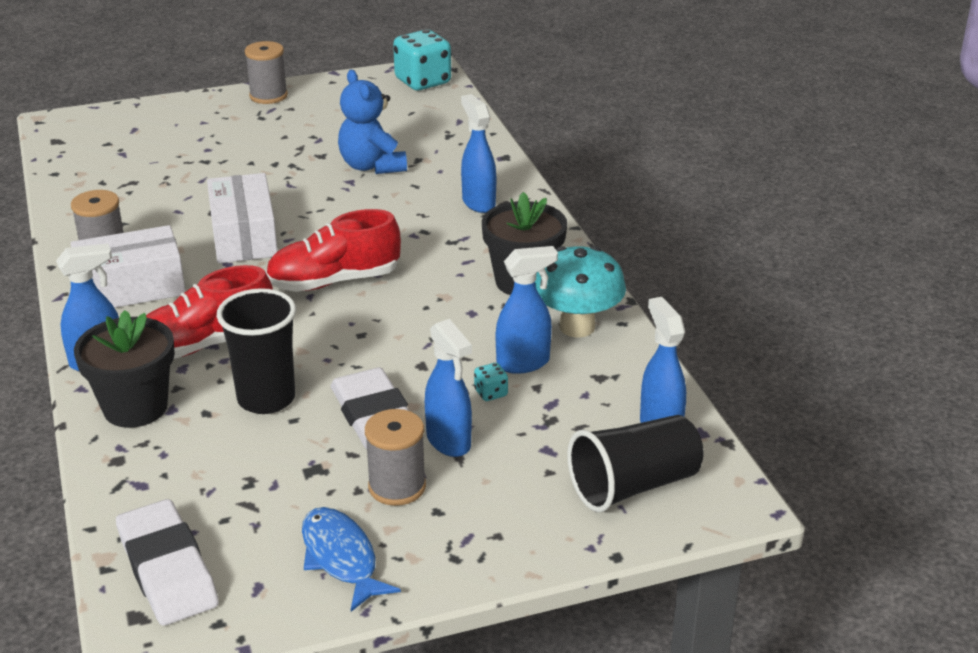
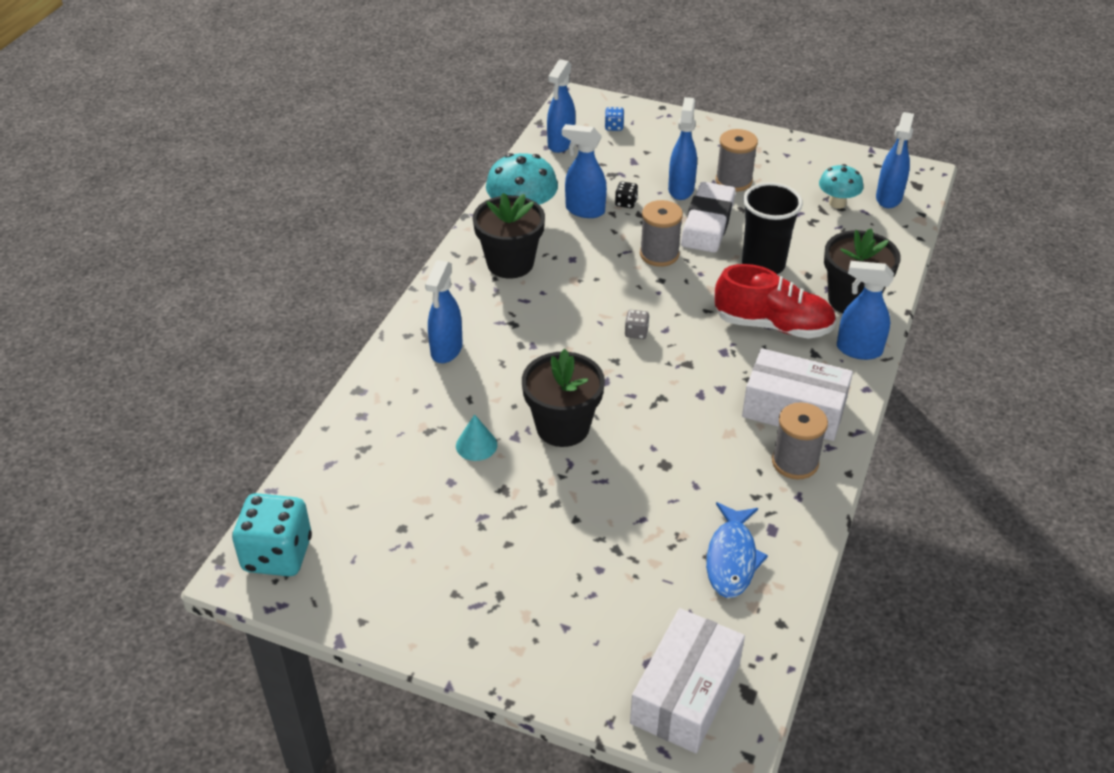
camera: 140 degrees left, 10 degrees up
white eraser [116,499,219,626] -> blue spray bottle [876,112,914,208]
white box [207,173,278,263] -> white box moved to [630,608,745,753]
grey spool [245,41,288,104] -> grey spool moved to [640,200,683,267]
red shoe [266,209,401,292] -> grey dice [625,310,650,339]
blue fish [302,507,401,612] -> blue fish moved to [706,502,768,598]
blue teddy bear [338,70,407,174] -> turquoise cone [456,414,497,461]
turquoise dice [474,363,508,401] -> black dice [615,182,638,208]
black cup [567,415,704,512] -> blue dice [605,107,624,131]
none -> black flower pot [522,349,605,447]
none -> turquoise mushroom [819,164,863,209]

